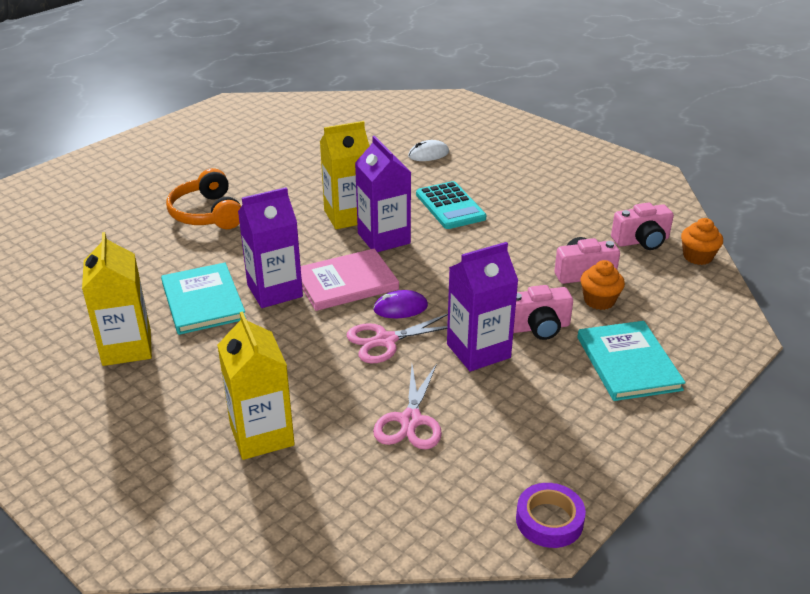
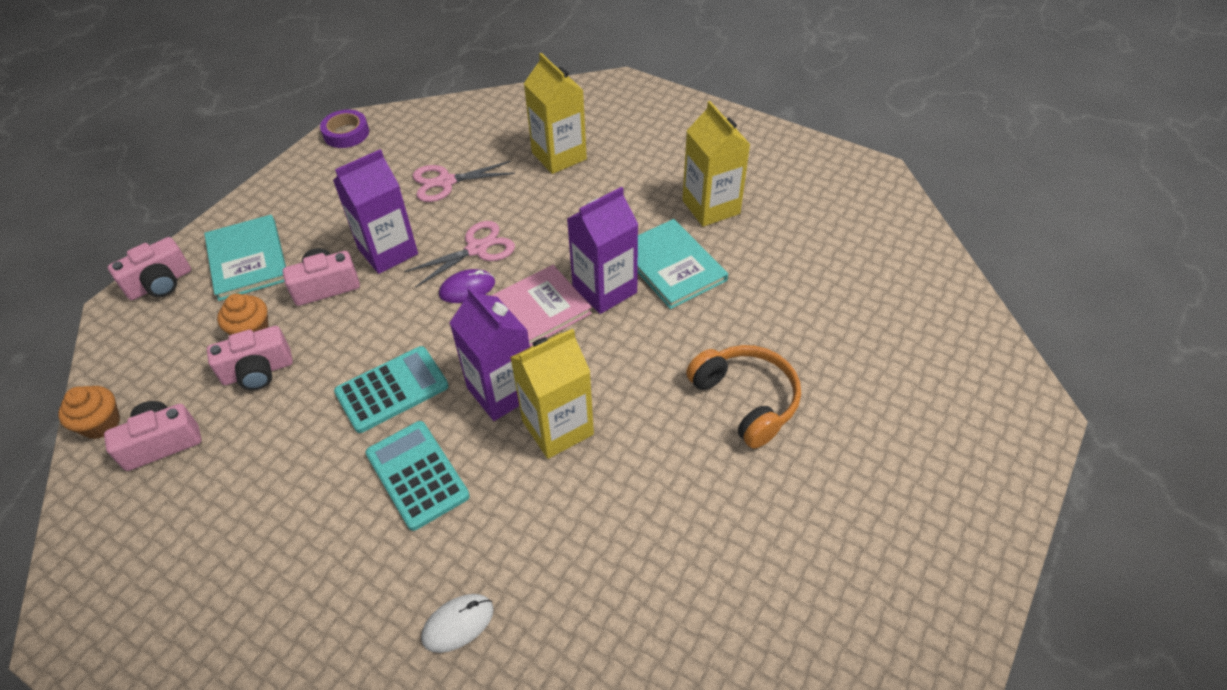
camera: 170 degrees right, 15 degrees up
pink scissors [373,364,442,450] -> pink scissors turned 105 degrees counterclockwise [412,161,515,202]
none -> pink camera [108,237,191,300]
none -> turquoise calculator [334,346,449,433]

